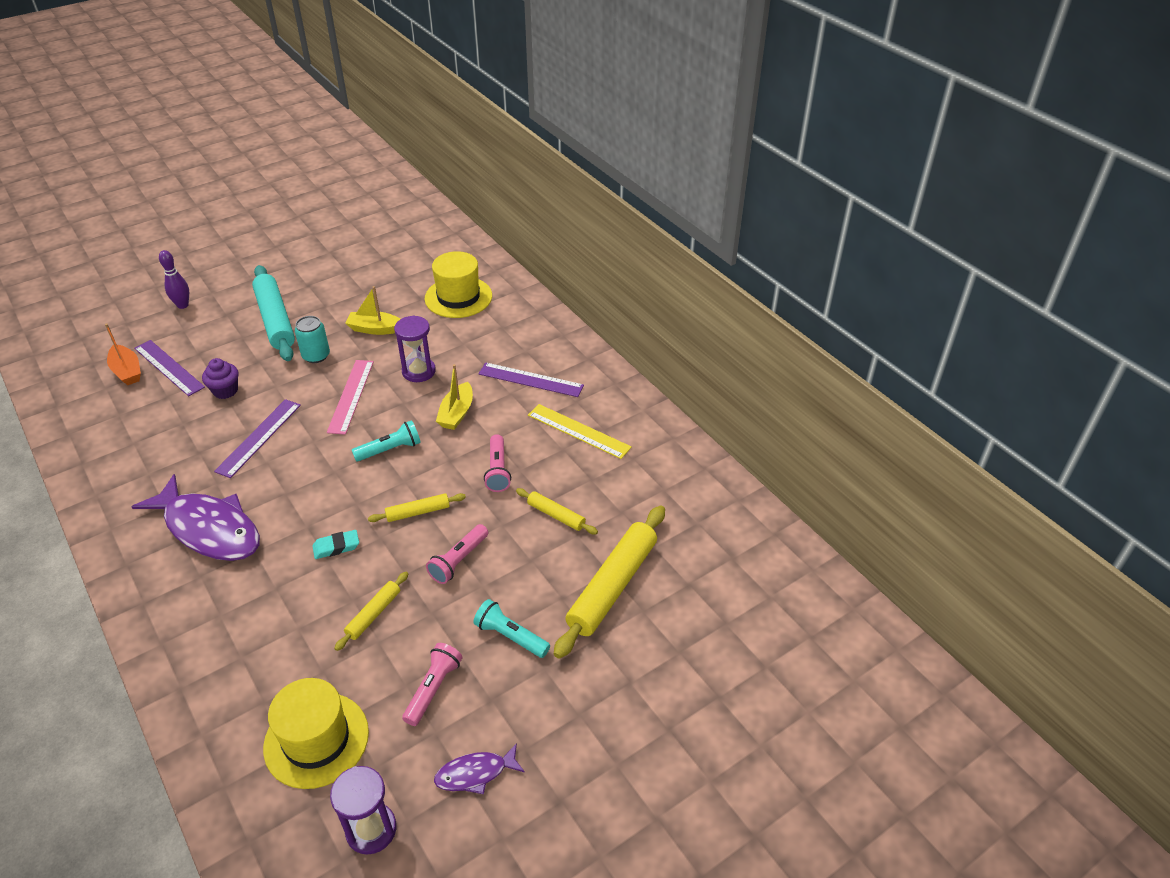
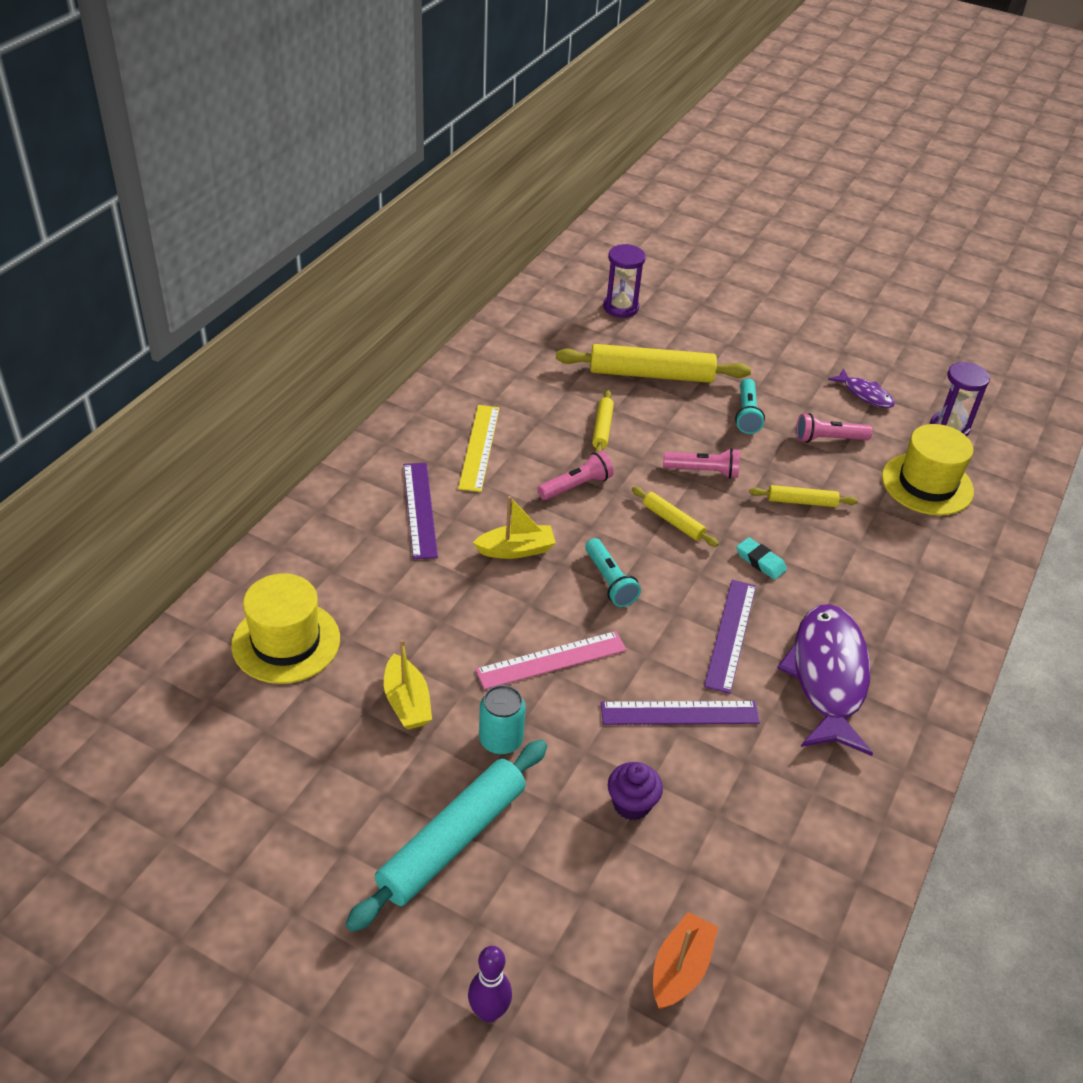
camera: 120 degrees left, 0 degrees up
purple ruler [134,340,205,396] -> purple ruler moved to [704,580,756,694]
turquoise flashlight [352,420,421,462] -> turquoise flashlight turned 150 degrees counterclockwise [585,538,641,607]
purple hourglass [394,315,436,382] -> purple hourglass moved to [603,244,646,318]

